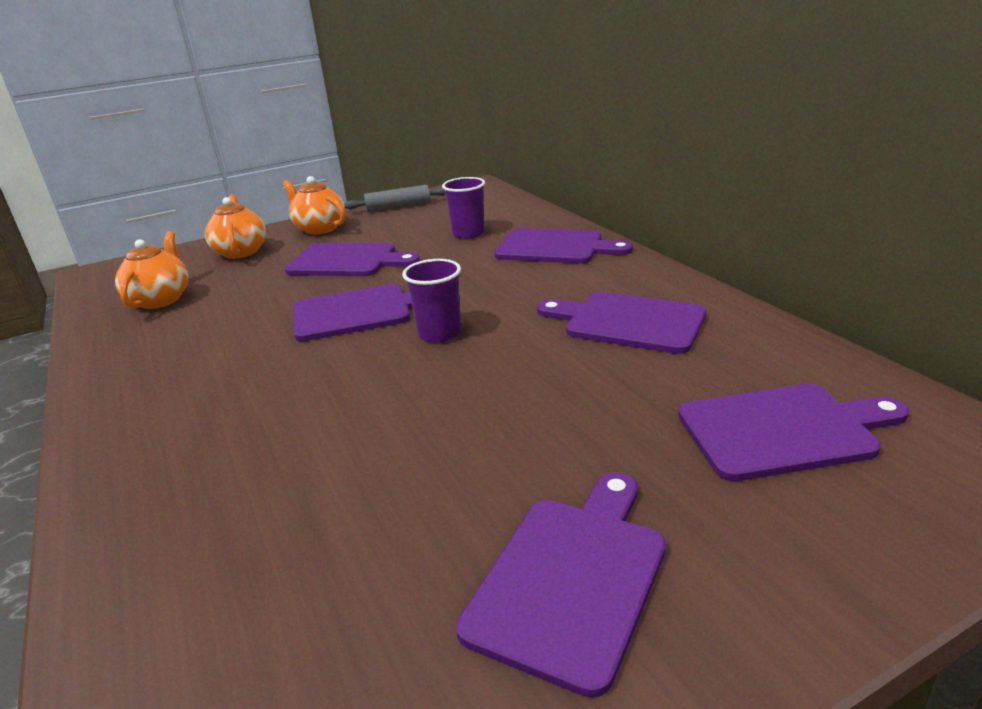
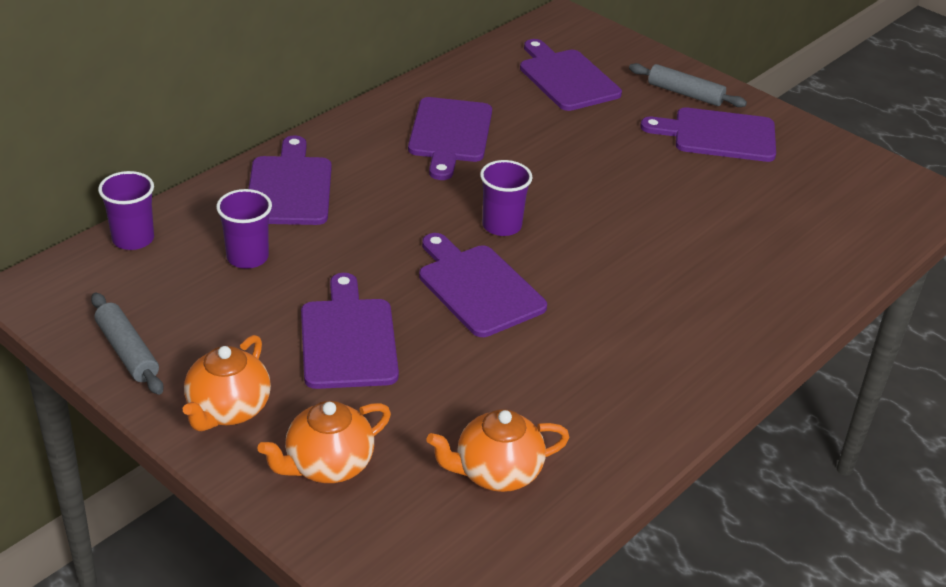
camera: 115 degrees left, 10 degrees up
none -> purple cup [98,171,154,250]
none -> grey rolling pin [629,63,747,107]

